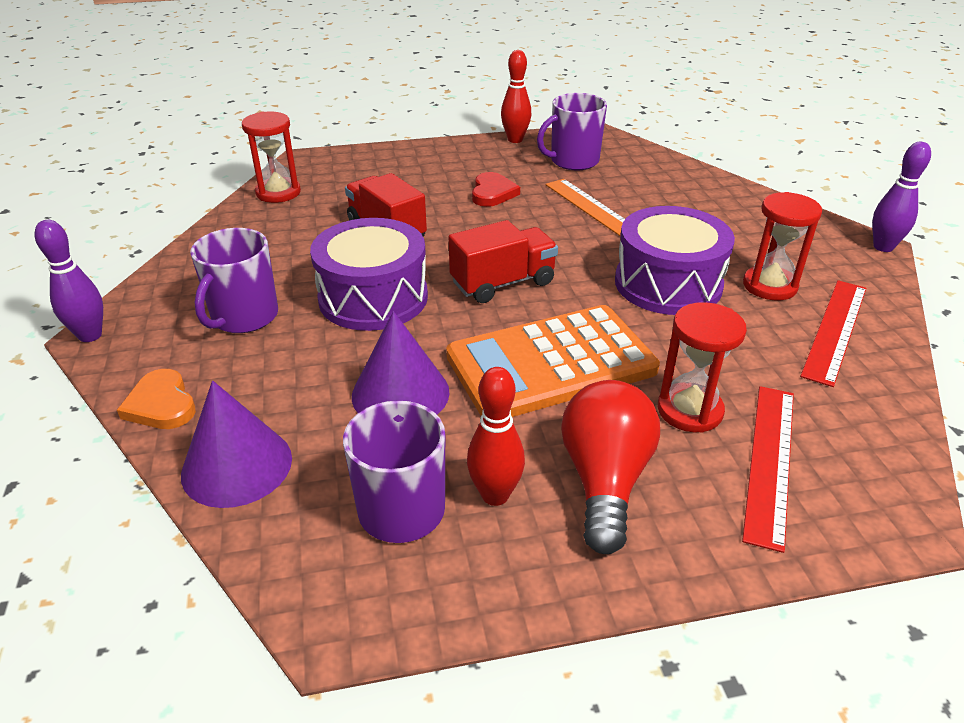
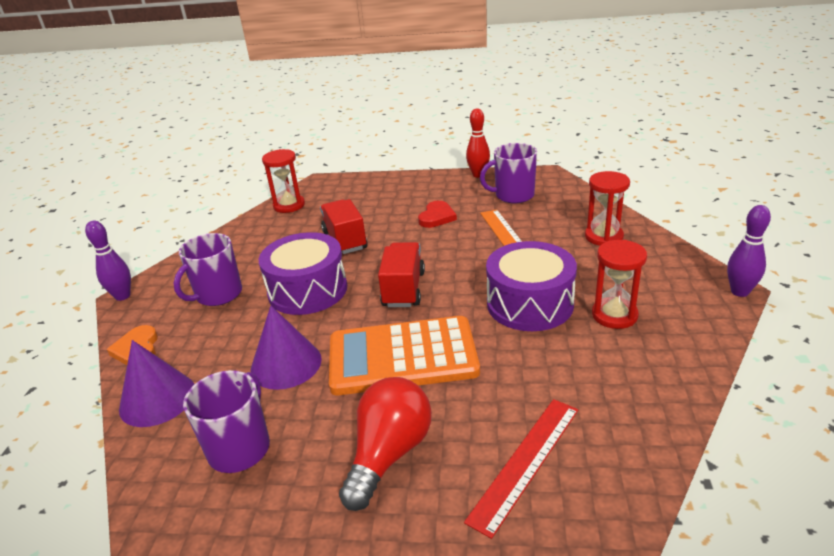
camera: 20 degrees right, 5 degrees down
red truck [449,220,558,303] -> red truck turned 75 degrees counterclockwise [378,242,425,307]
red bowling pin [467,367,525,506] -> none
red hourglass [658,302,747,433] -> red hourglass moved to [585,171,630,246]
red ruler [800,280,866,387] -> none

